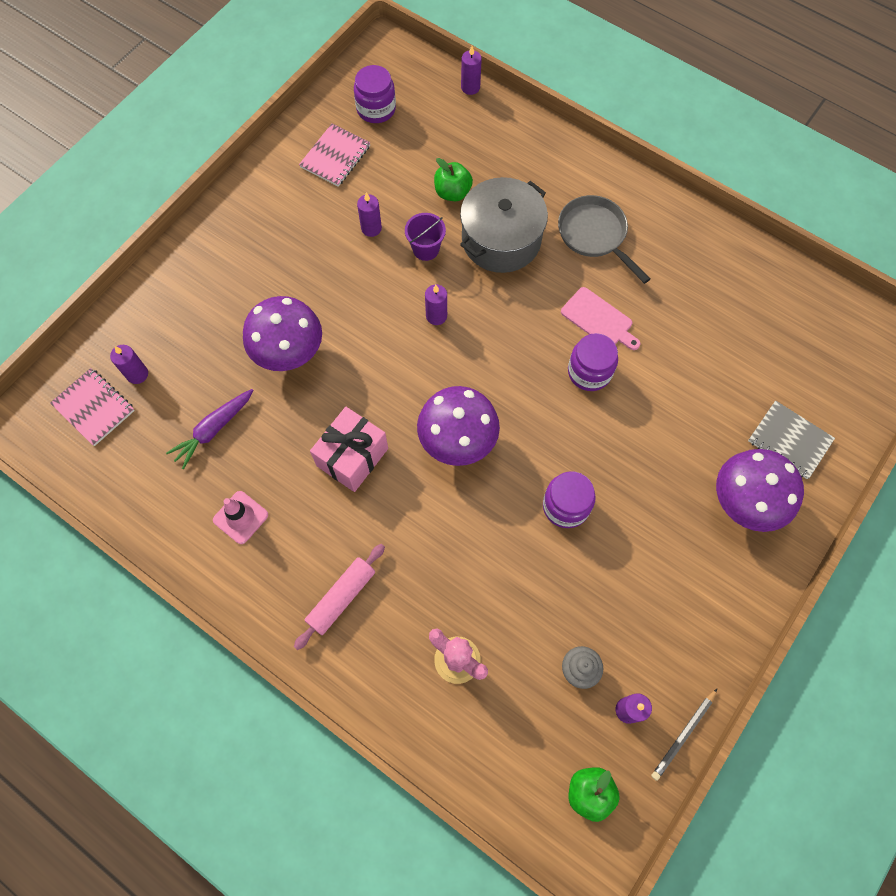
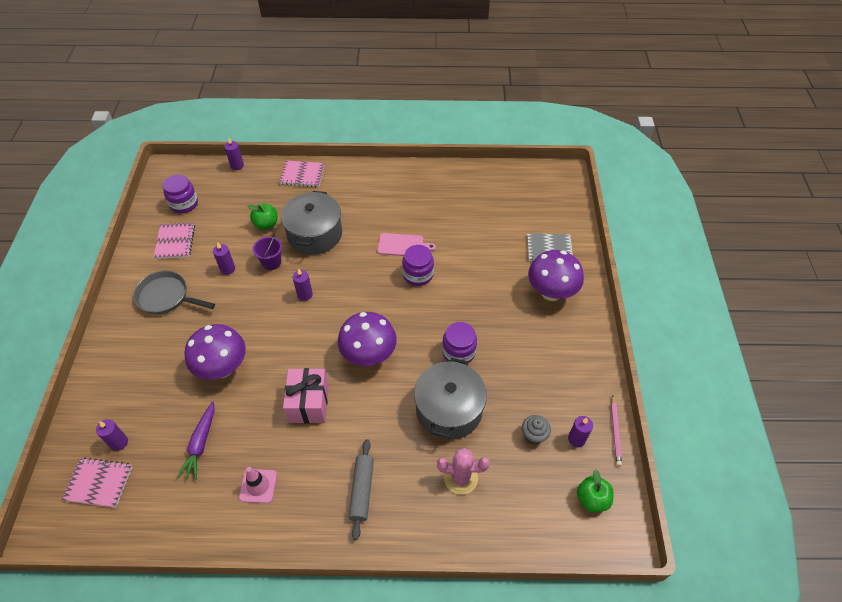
camera: 35 degrees left, 15 degrees down
pink rolling pin [294,544,385,650] -> grey rolling pin [348,439,374,540]
grey pan [558,195,650,284] -> grey pan moved to [133,270,215,315]
grey pencil [651,689,717,781] -> pink pencil [611,396,622,466]
none -> pink notebook [279,160,325,187]
none -> grey pot [414,358,487,440]

